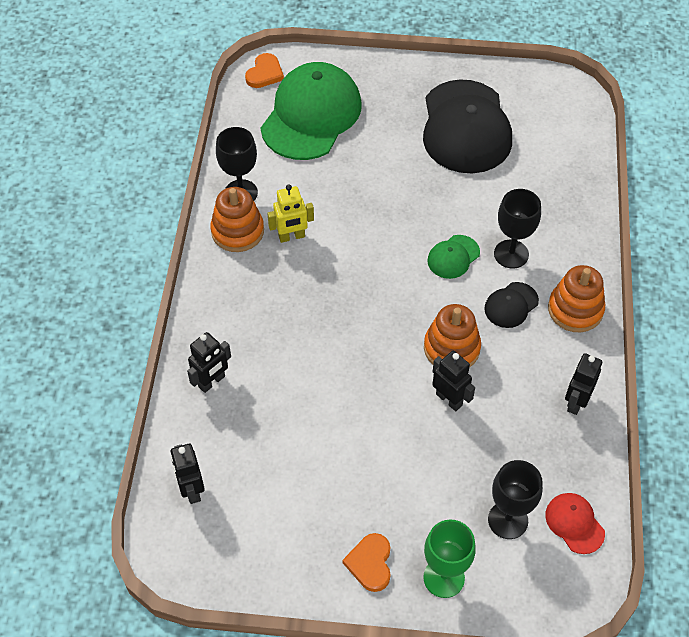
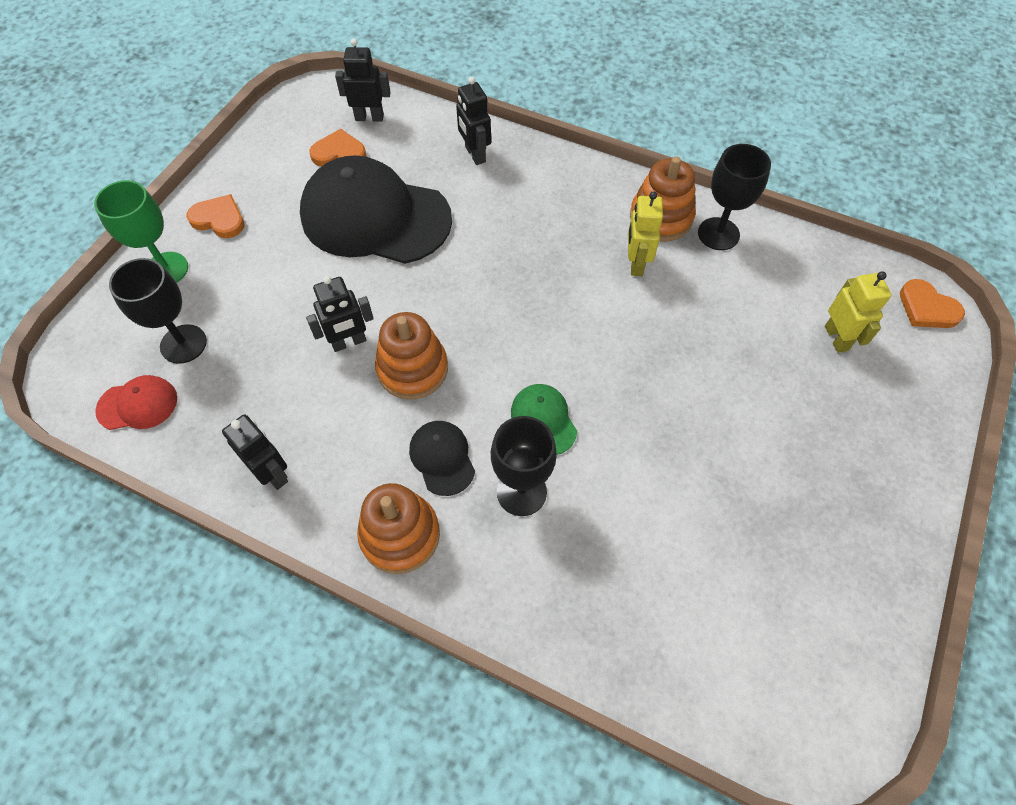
camera: 110 degrees right, 5 degrees up
green cap [261,62,362,160] -> yellow robot [825,271,892,353]
black cap [423,79,512,173] -> black cap moved to [300,155,452,264]
none -> orange heart [309,129,366,166]

